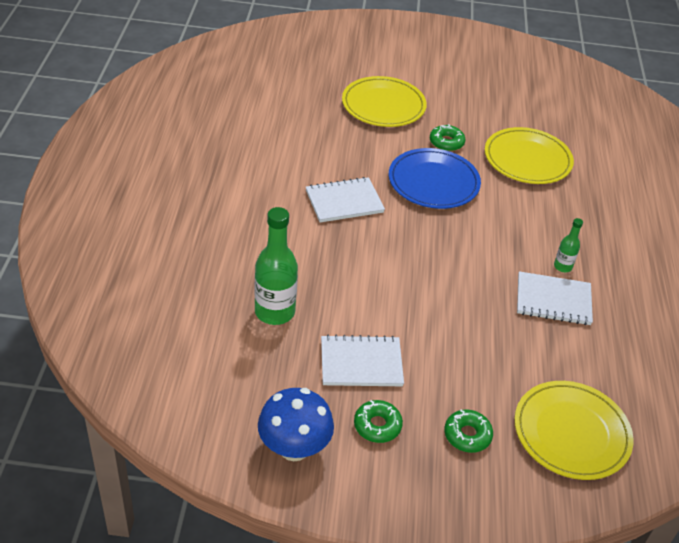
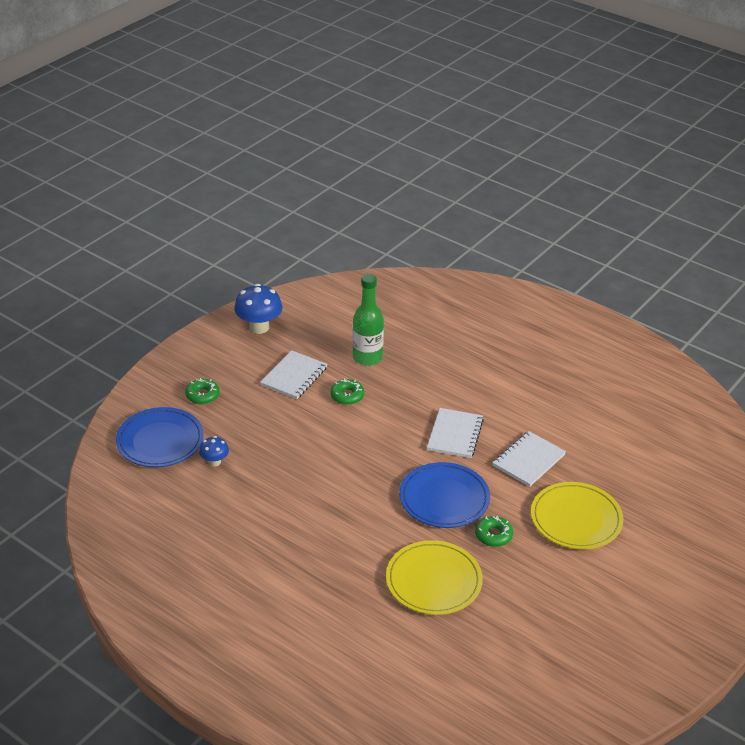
camera: 125 degrees right, 5 degrees down
green donut [354,400,403,443] -> green donut moved to [331,379,364,405]
yellow plate [514,381,634,480] -> blue plate [116,407,204,467]
white notebook [517,271,593,325] -> white notebook moved to [493,431,566,487]
green bottle [554,218,583,272] -> none
none -> blue mushroom [199,436,229,467]

